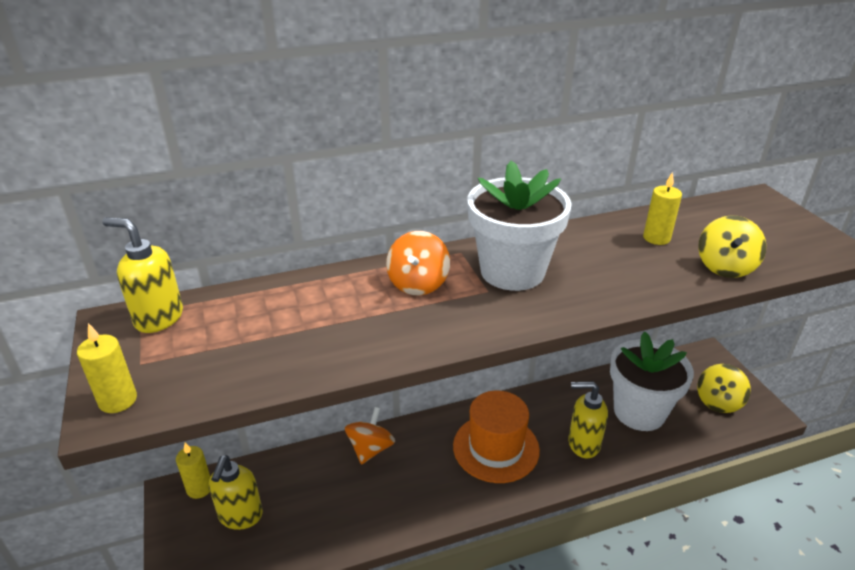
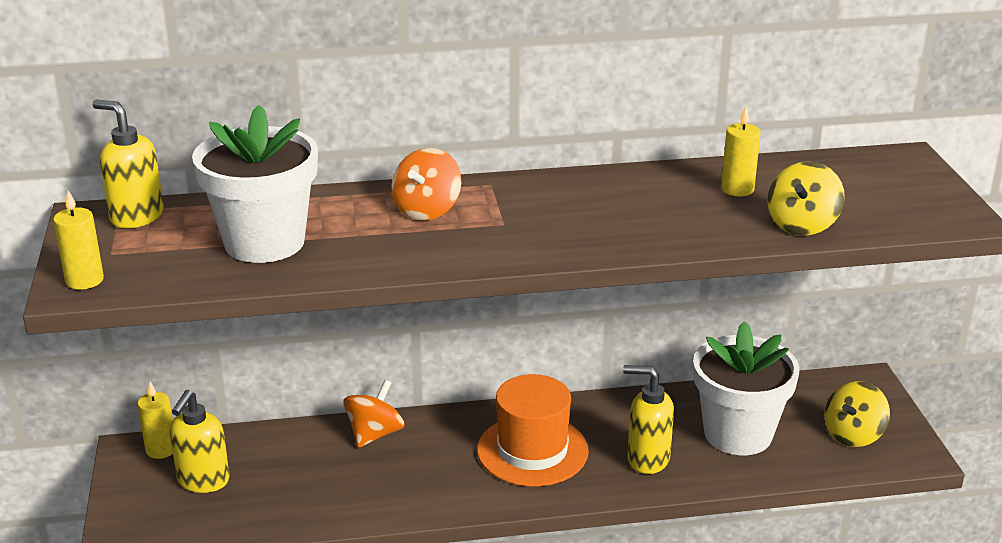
camera: 10 degrees right, 5 degrees down
white flower pot [467,161,572,291] -> white flower pot moved to [192,105,318,263]

